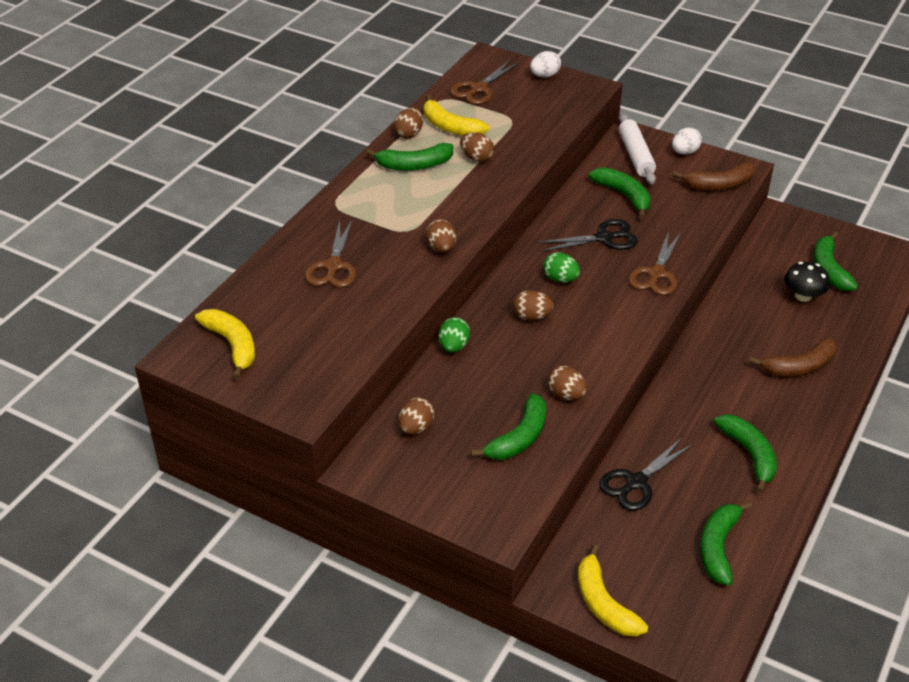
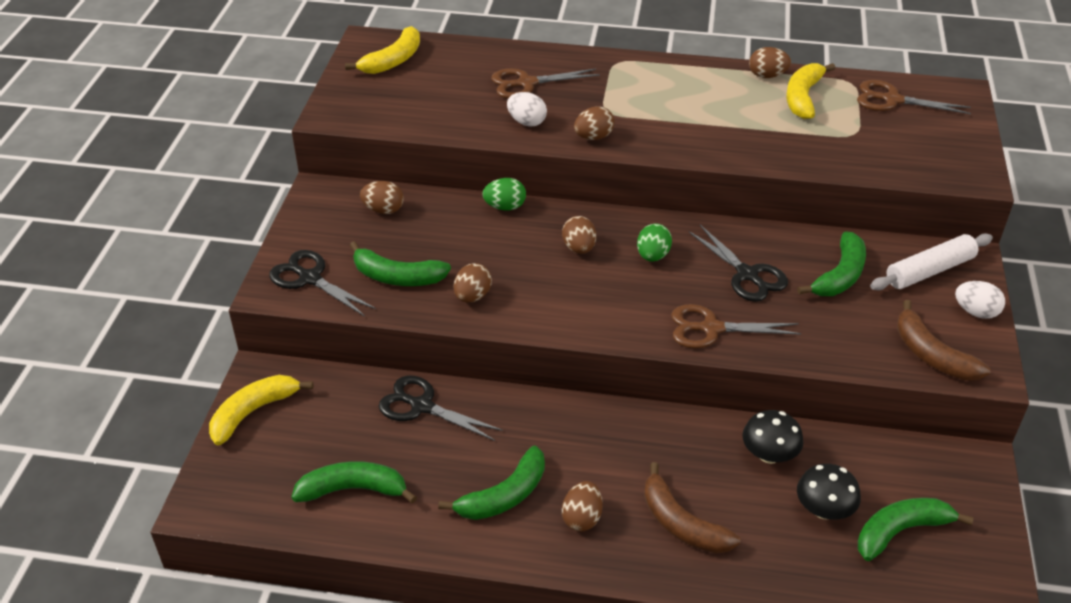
camera: 70 degrees right, 0 degrees up
green banana [366,143,453,171] -> none
brown egg [460,132,494,162] -> brown egg moved to [562,481,603,532]
white egg [530,51,561,77] -> white egg moved to [507,92,547,127]
none -> black scissors [269,250,376,317]
none -> black mushroom [742,410,803,464]

